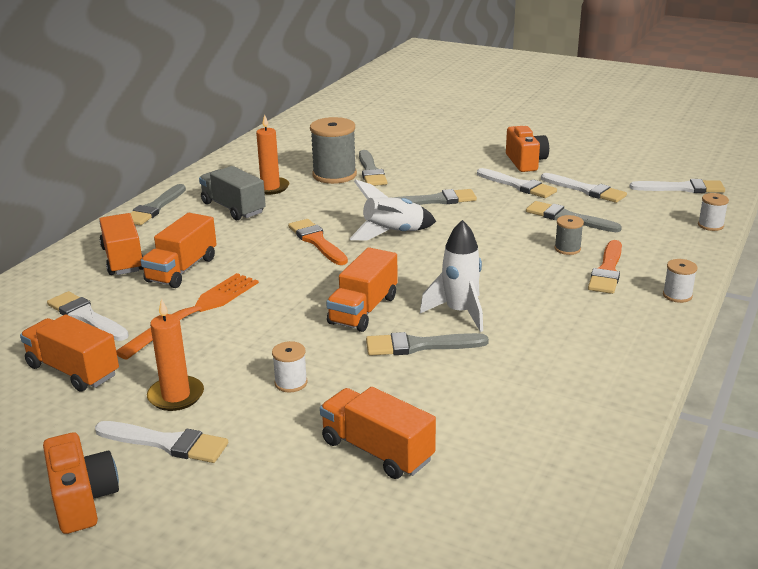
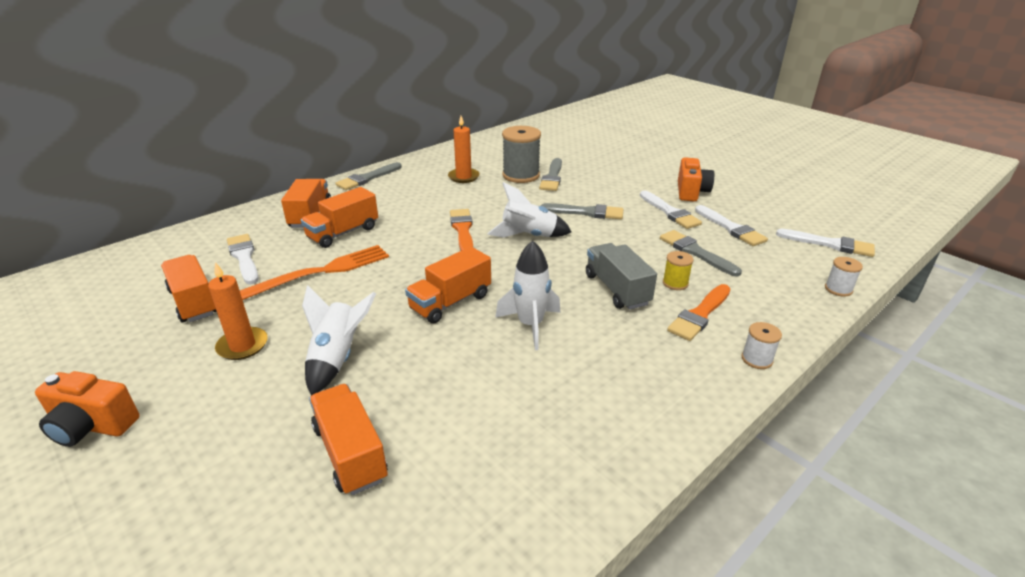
camera: 20 degrees right, 5 degrees up
orange camera [43,432,119,534] -> orange camera turned 105 degrees clockwise [35,371,140,447]
white brush [95,421,228,463] -> none
grey truck [199,166,266,220] -> grey truck moved to [586,243,657,310]
white spool [272,341,308,392] -> white rocket [302,285,376,395]
grey brush [366,332,489,356] -> none
grey spool [555,215,584,255] -> yellow spool [663,251,694,290]

